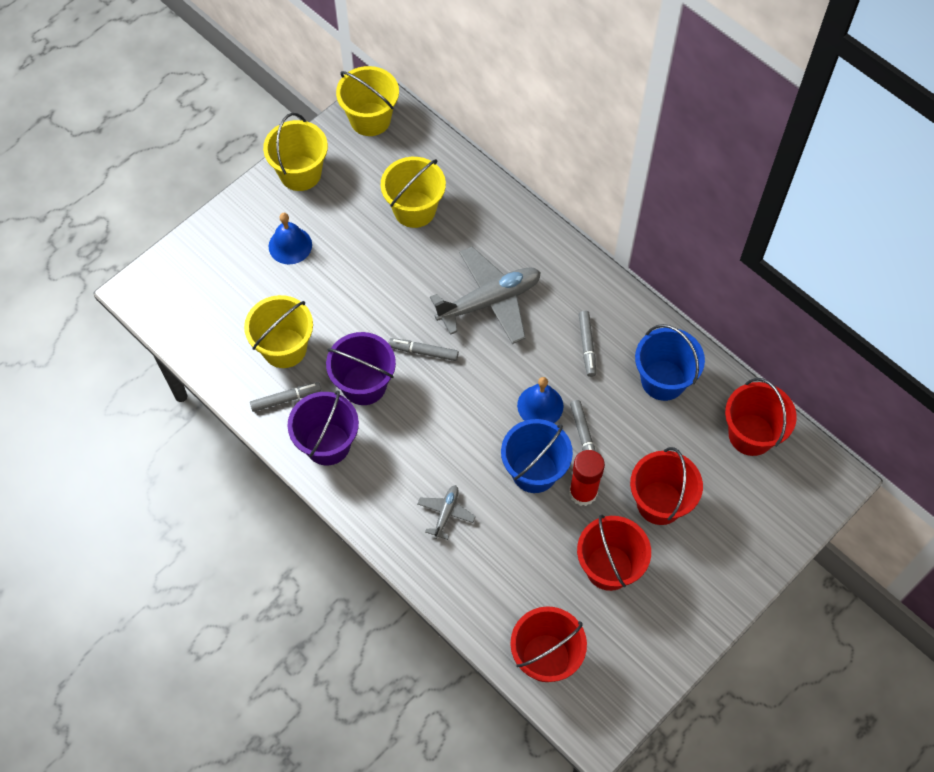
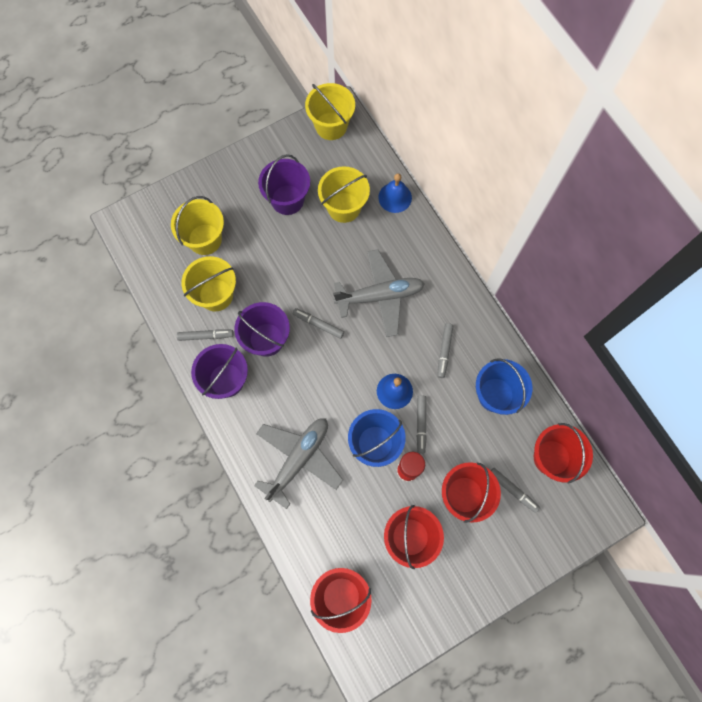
camera: 15 degrees right, 10 degrees up
yellow bucket [263,113,328,191] -> yellow bucket moved to [171,196,224,255]
blue bell [269,213,312,265] -> blue bell moved to [378,173,412,213]
grey plane [418,485,476,540] -> grey plane [254,418,343,509], size x2.11
none -> purple bucket [258,154,310,215]
none -> grey marker [491,468,540,513]

